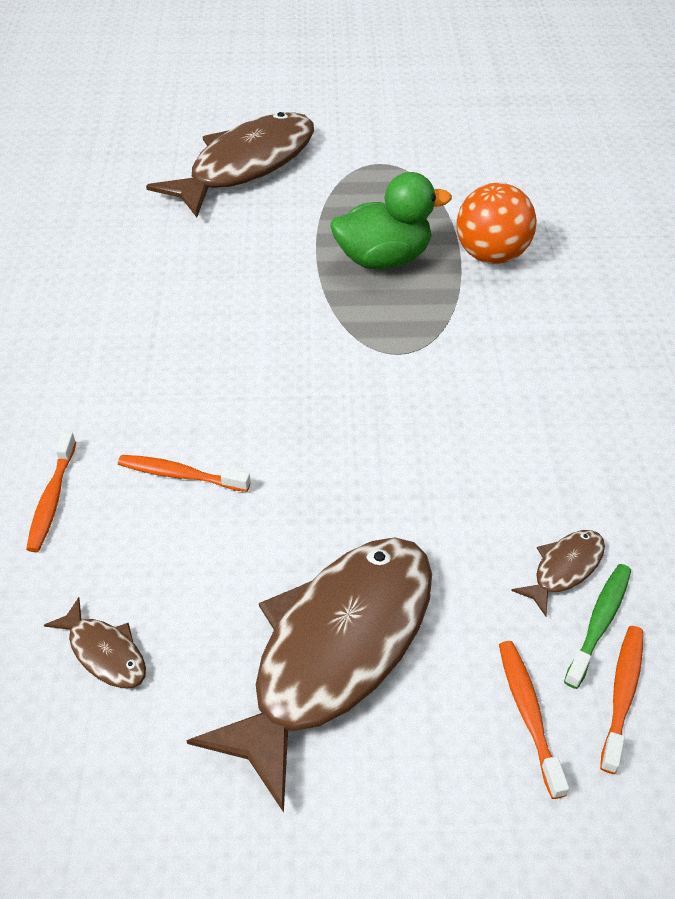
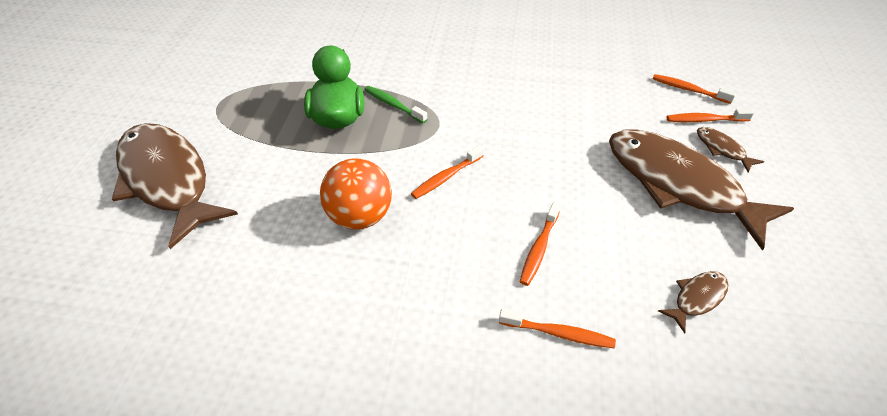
camera: 80 degrees left, 0 degrees up
orange ball [457,183,537,264] -> orange ball moved to [320,159,392,229]
brown fish [511,530,605,617] -> brown fish moved to [697,127,764,172]
green toothbrush [564,564,631,689] -> green toothbrush moved to [364,86,427,123]
none -> orange toothbrush [411,145,484,199]

